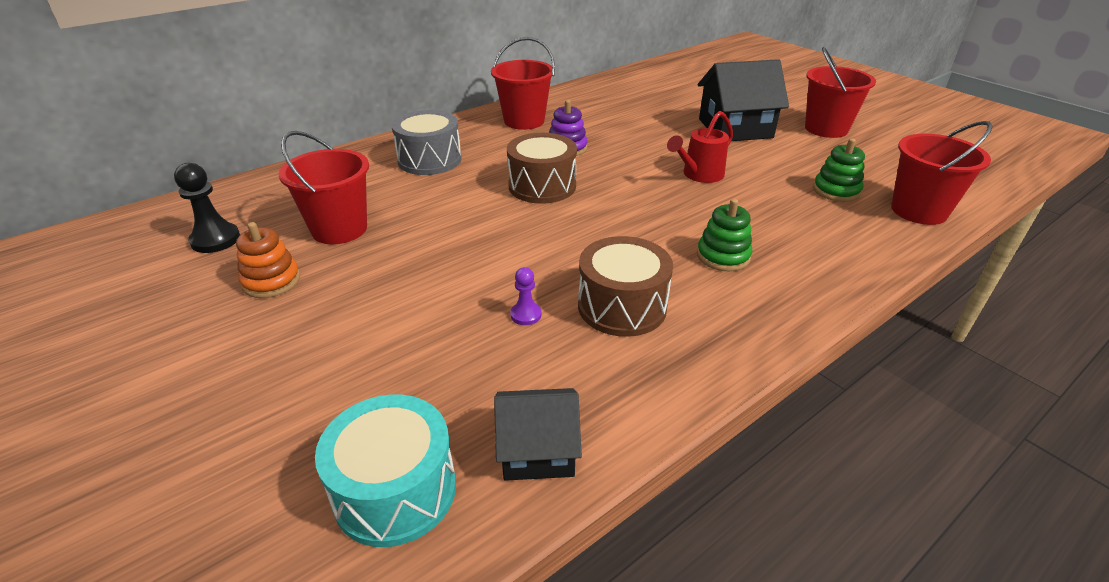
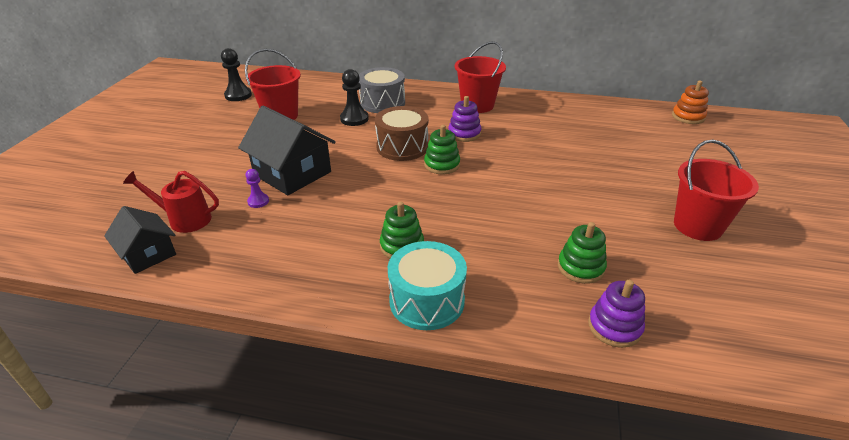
camera: 50 degrees right, 0 degrees up
orange stacking toy [236,222,300,298] -> orange stacking toy moved to [672,81,709,124]
turquoise drum [315,394,456,547] -> turquoise drum moved to [388,241,467,330]
brown drum [578,236,673,337] -> none
red watering can [667,111,733,183] -> red watering can moved to [123,171,219,233]
black house [698,59,789,141] -> black house moved to [238,106,336,195]
red bucket [891,121,993,225] -> purple stacking toy [588,280,645,348]
none -> black pawn [340,69,369,126]
none -> green stacking toy [424,125,460,174]

